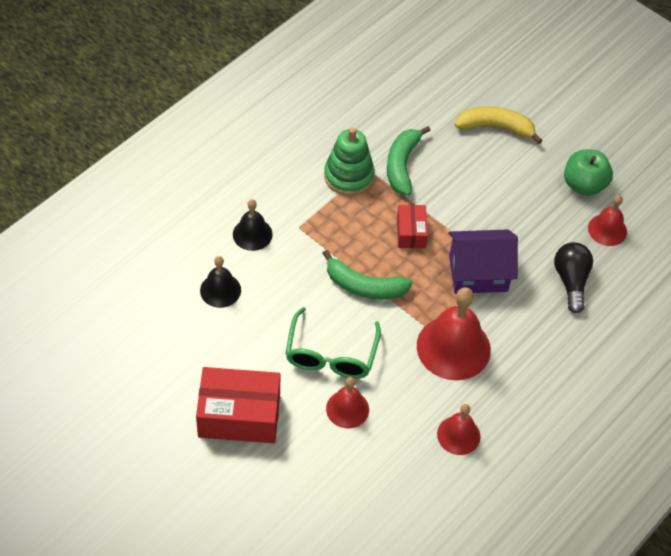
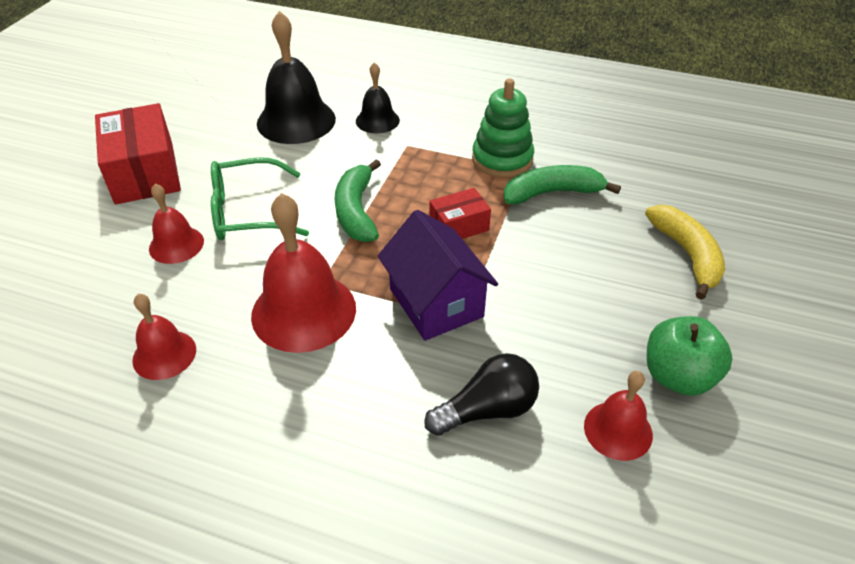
camera: 70 degrees right, 10 degrees down
black bell [200,256,241,308] -> black bell [257,11,336,144], size x1.78

